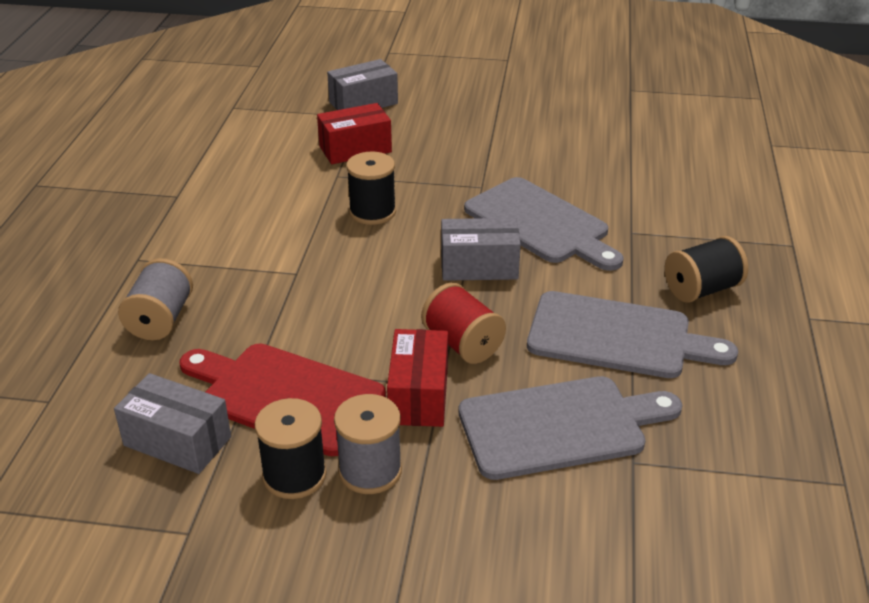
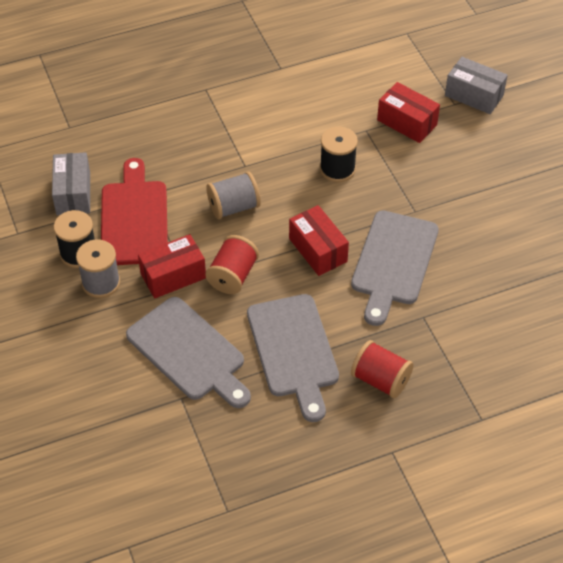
camera: 60 degrees right, 15 degrees up
grey spool [118,258,193,340] -> grey spool moved to [206,172,261,219]
grey box [441,218,521,281] -> red box [289,205,349,276]
black spool [665,236,748,303] -> red spool [351,340,414,399]

